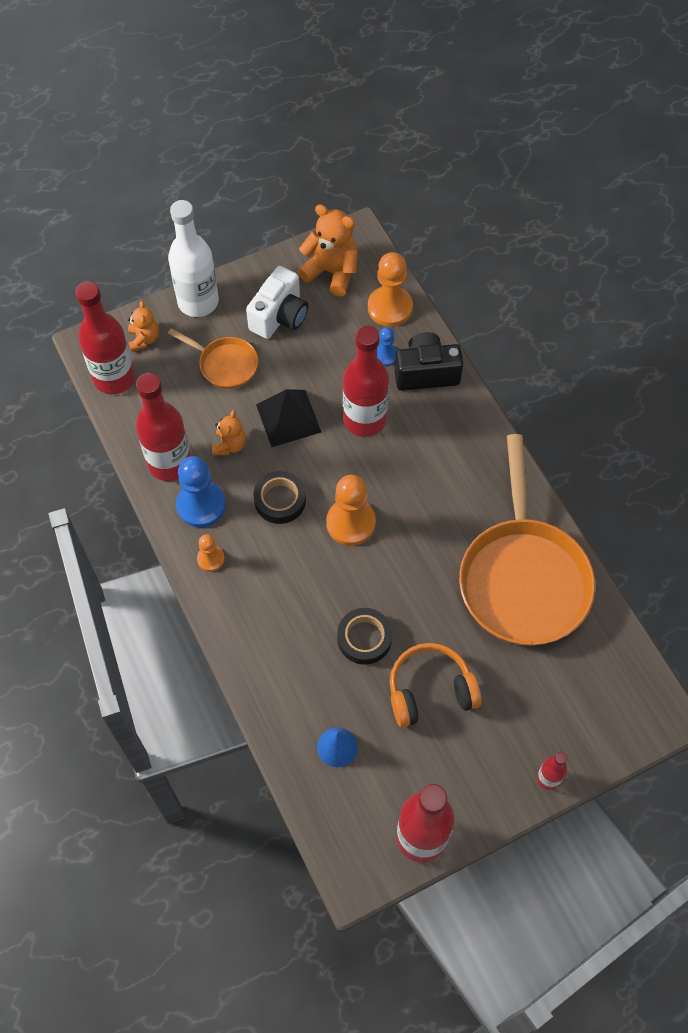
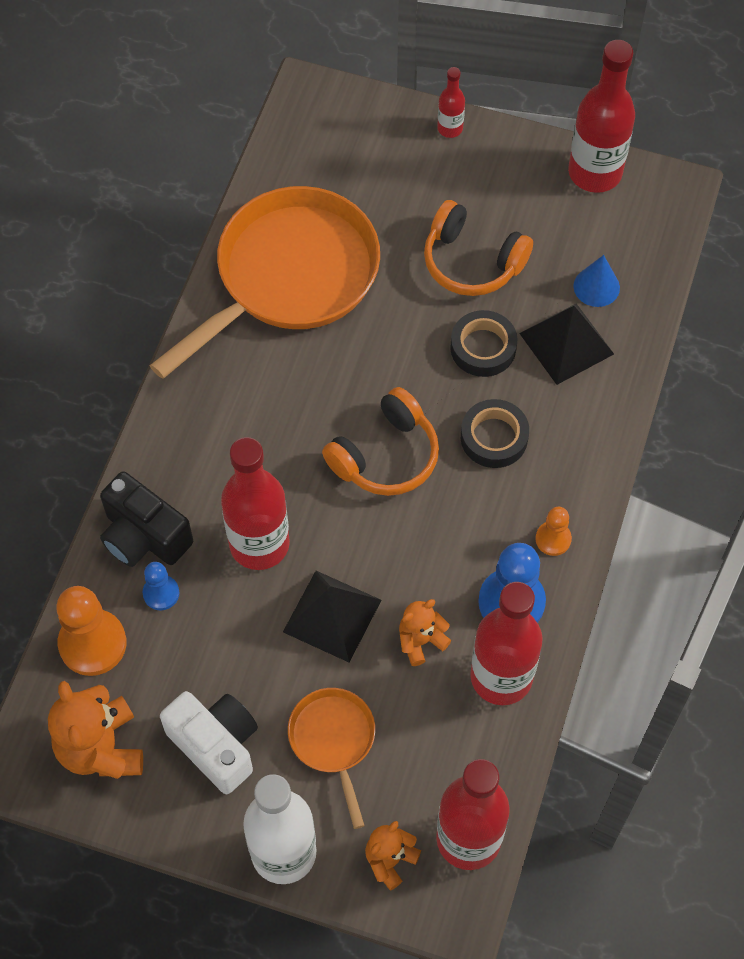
camera: 135 degrees left, 0 degrees up
white camera [246,266,308,339] -> white camera turned 60 degrees clockwise [160,691,258,794]
black tape [253,471,306,524] -> black tape moved to [461,399,529,468]
orange pawn [326,475,376,546] -> orange headphones [322,387,439,496]
none -> black pyramid [519,304,614,385]

